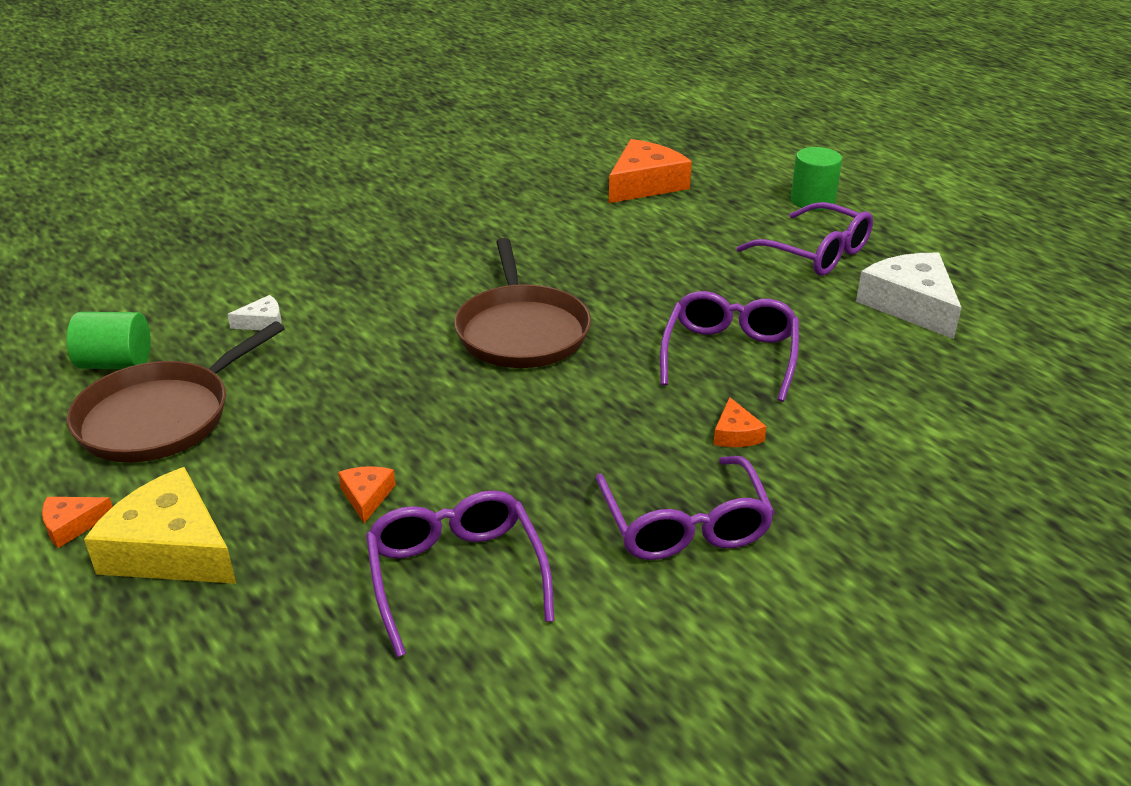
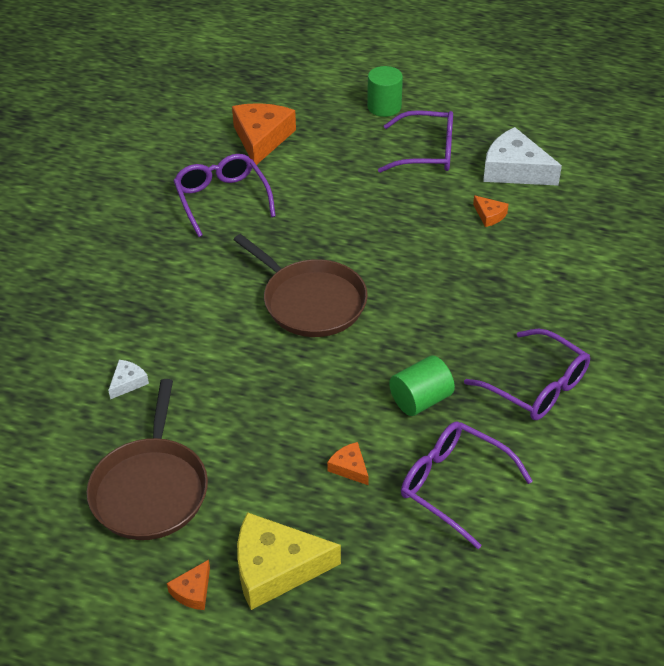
camera: 35 degrees left, 10 degrees up
green cylinder [67,312,151,369] -> green cylinder moved to [389,356,455,416]
purple glasses [660,291,799,402] -> purple glasses moved to [173,154,276,237]
orange cheese [713,397,767,447] -> orange cheese moved to [473,195,509,227]

